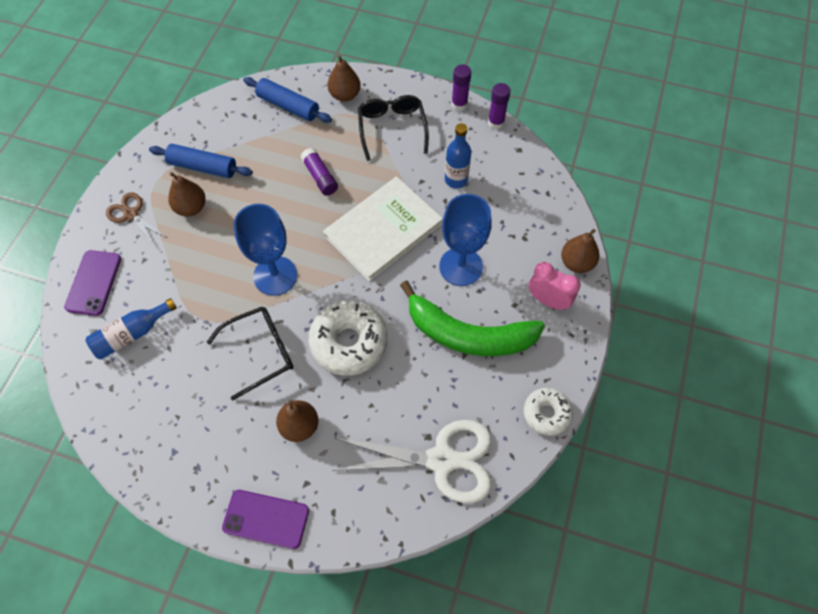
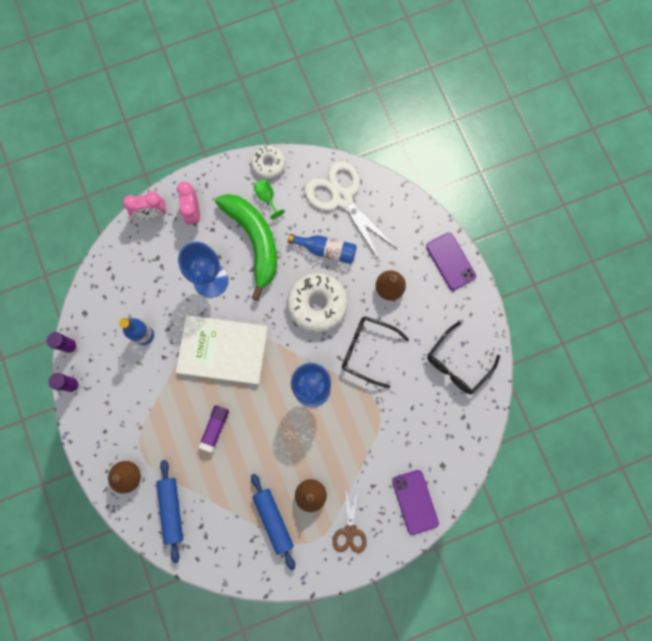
camera: 130 degrees left, 15 degrees up
purple phone [64,250,121,316] -> purple phone turned 75 degrees counterclockwise [392,470,439,535]
blue bottle [85,298,177,359] -> blue bottle moved to [288,234,357,264]
black glasses [358,95,429,161] -> black glasses moved to [427,321,500,394]
brown pear [561,229,600,273] -> pink clock [123,192,166,220]
none -> green goblet [253,179,285,219]

